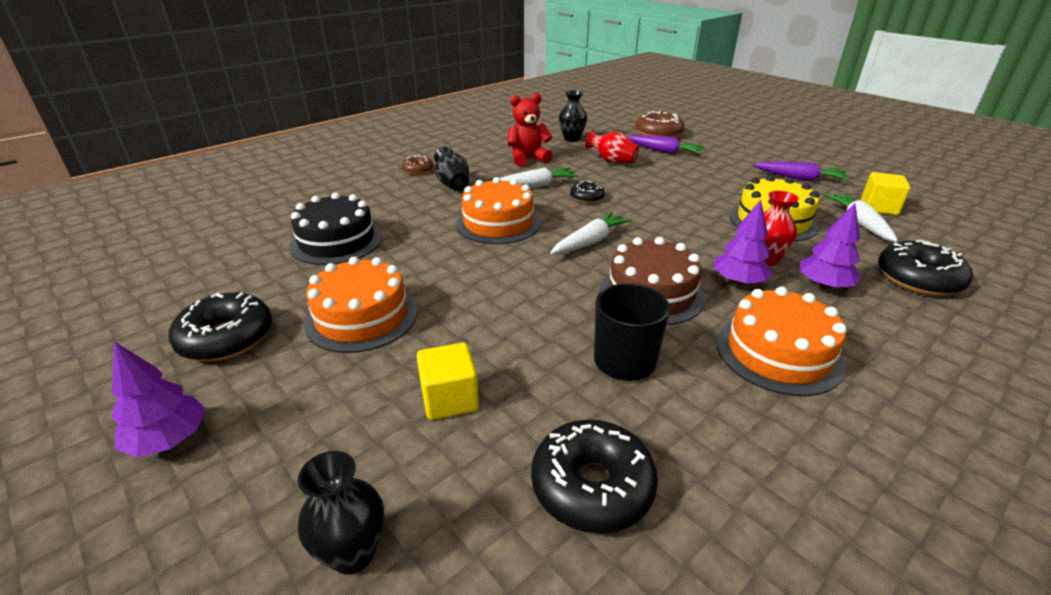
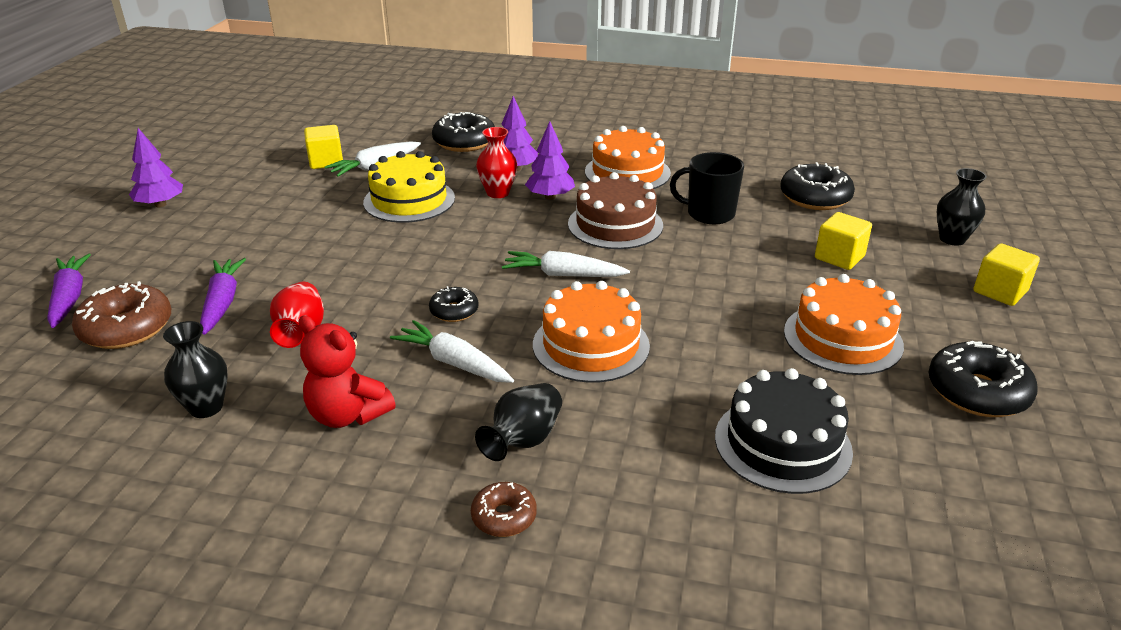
camera: 125 degrees left, 0 degrees up
purple tree [111,341,205,458] -> purple tree moved to [129,128,183,207]
purple carrot [753,162,850,181] -> purple carrot moved to [47,254,91,328]
none -> yellow cube [973,243,1040,306]

